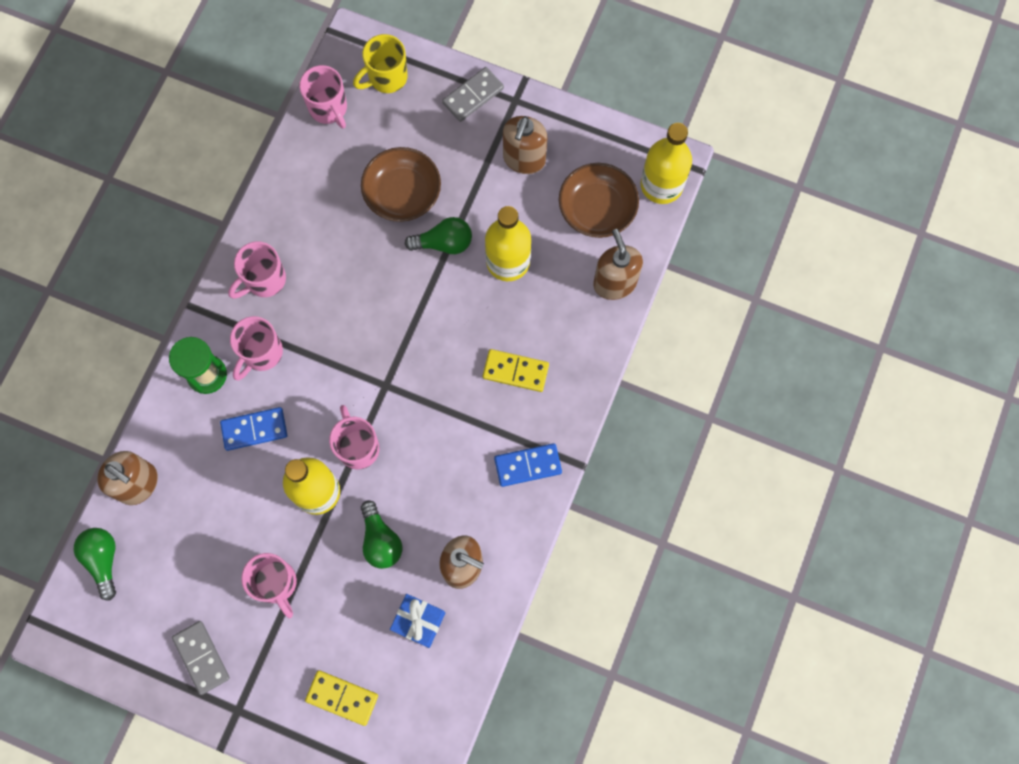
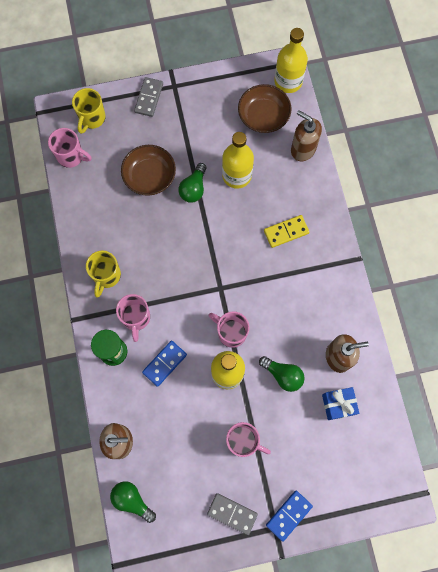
camera: 35 degrees left, 0 degrees up
pink mug [228,241,286,299] -> yellow mug [86,251,121,297]
yellow domino [305,670,378,726] -> none
green light bulb [405,217,472,254] -> green light bulb turned 150 degrees clockwise [178,163,206,203]
blue domino [494,443,562,487] -> blue domino moved to [266,490,313,542]
brown soap dispenser [503,116,547,174] -> none

